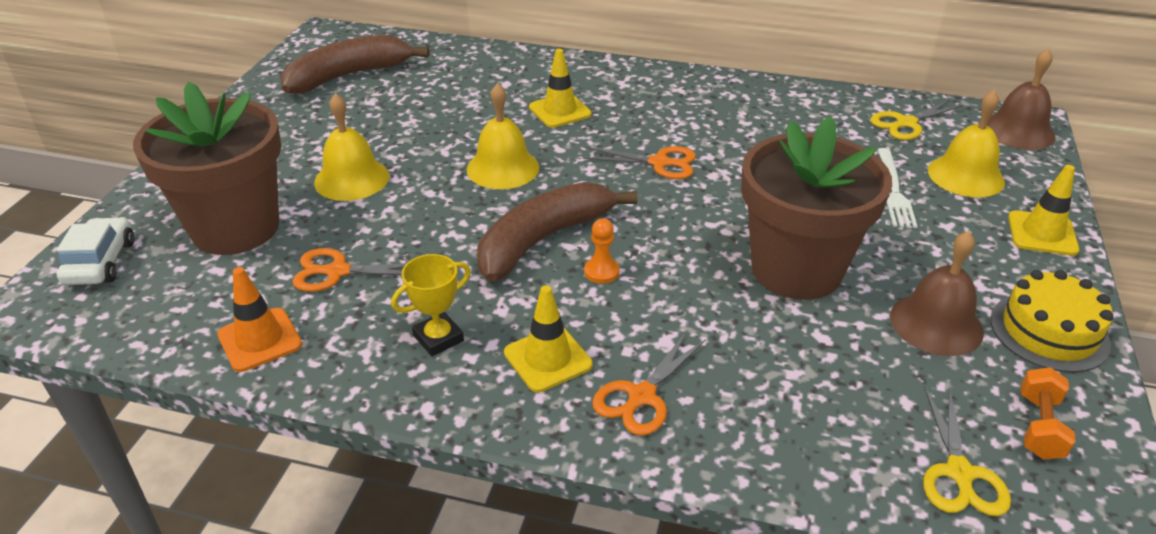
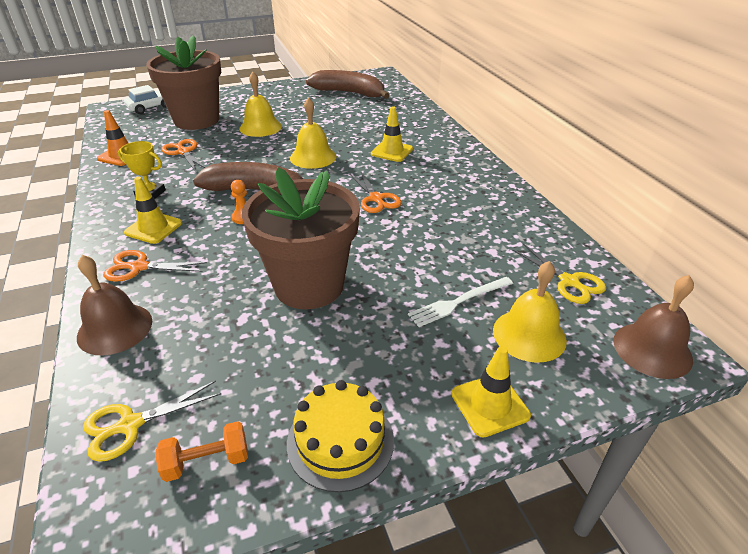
camera: 55 degrees right, 0 degrees up
yellow scissors [870,99,964,140] -> yellow scissors turned 150 degrees counterclockwise [513,244,606,304]
brown bell [890,231,984,356] -> brown bell moved to [77,255,152,355]

